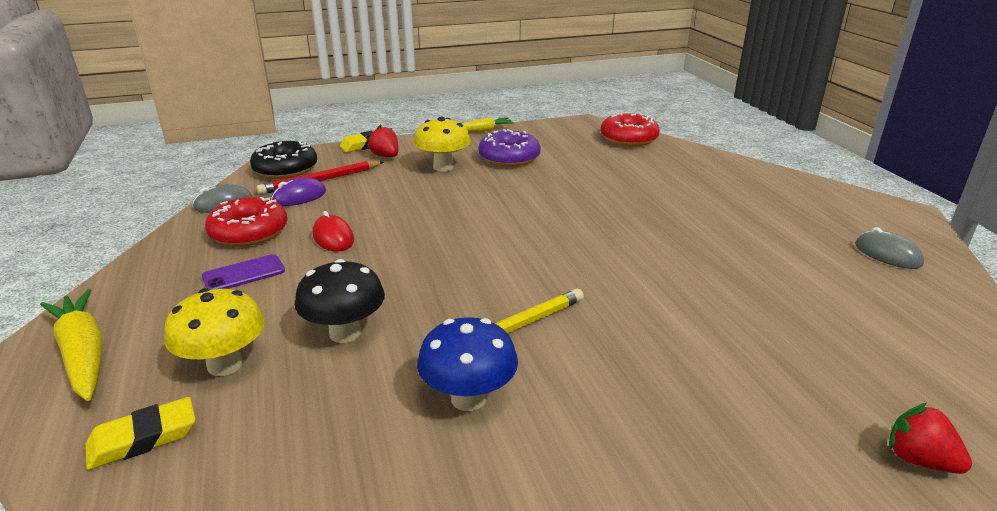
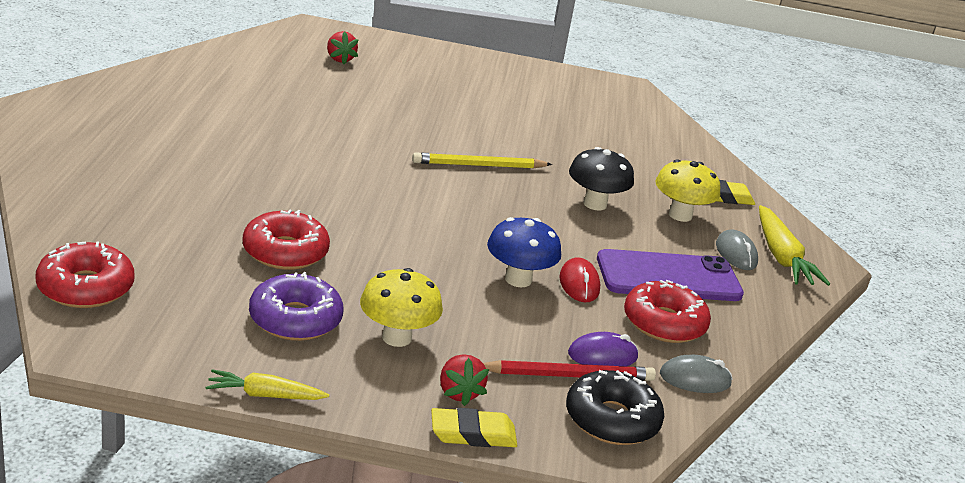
camera: 160 degrees left, 0 degrees up
purple phone [202,254,285,290] -> purple phone [597,249,744,301], size x1.97
blue mushroom [417,317,518,411] -> blue mushroom moved to [487,217,561,287]
grey mouse [855,227,924,269] -> grey mouse moved to [716,229,758,270]
none -> red donut [243,210,330,270]

